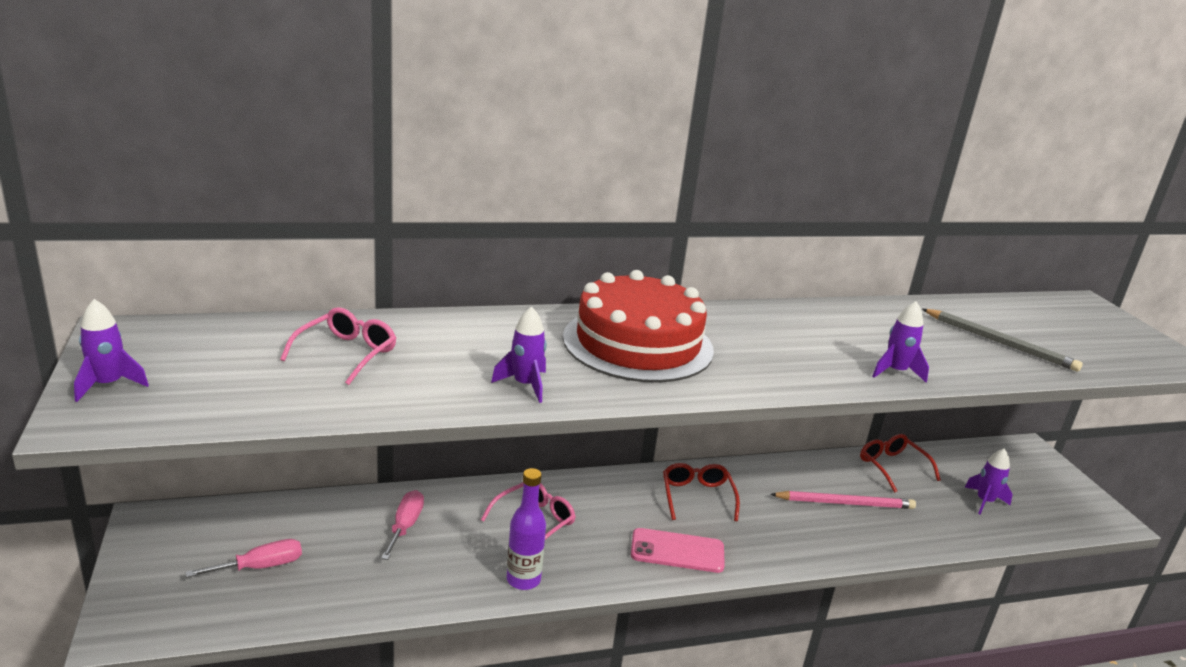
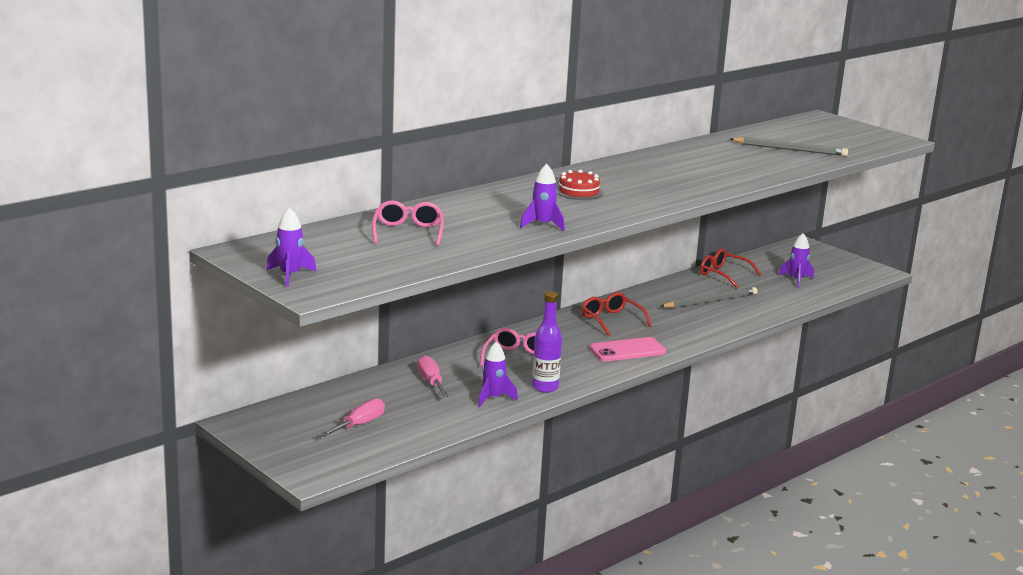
camera: 25 degrees left, 5 degrees down
red cake [563,270,714,383] -> red cake [556,170,603,200], size x0.42
pink pencil [770,491,916,509] -> grey pencil [659,287,758,308]
purple rocket [872,301,929,383] -> purple rocket moved to [478,342,518,407]

